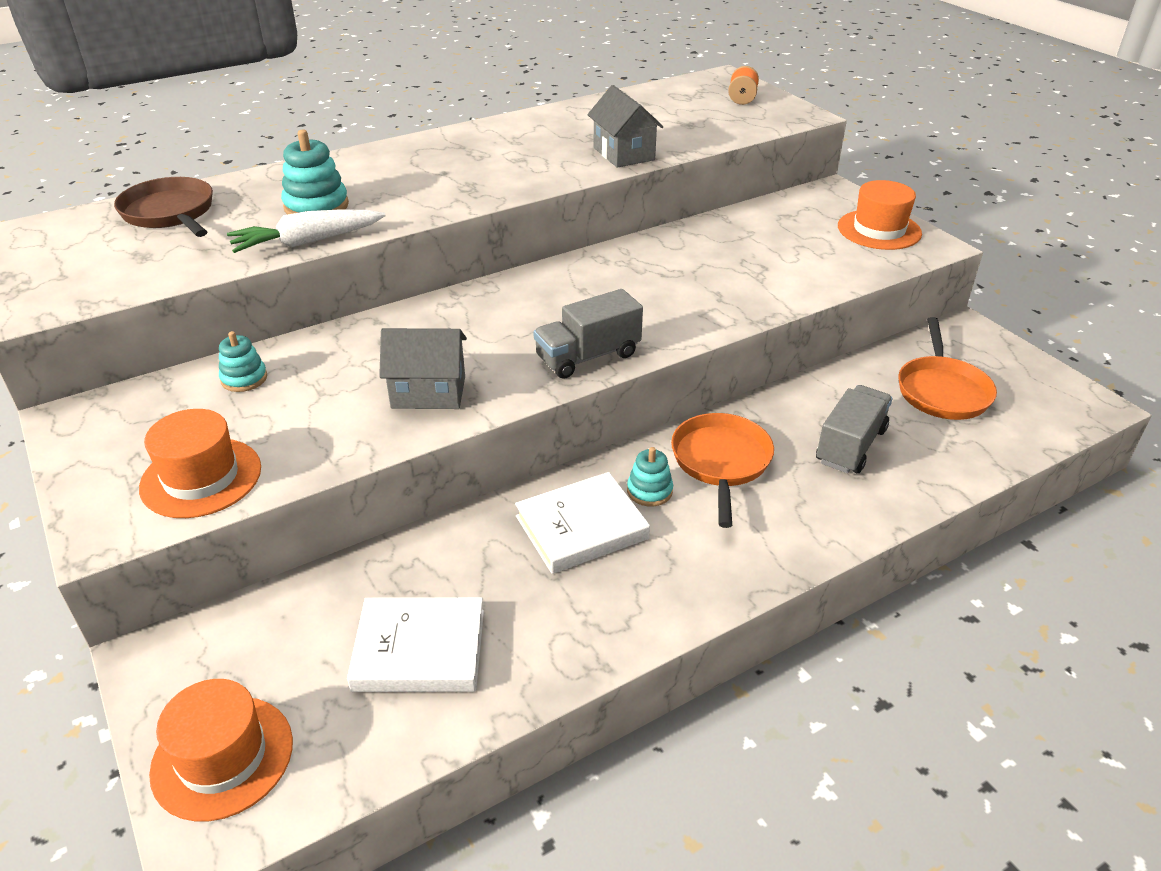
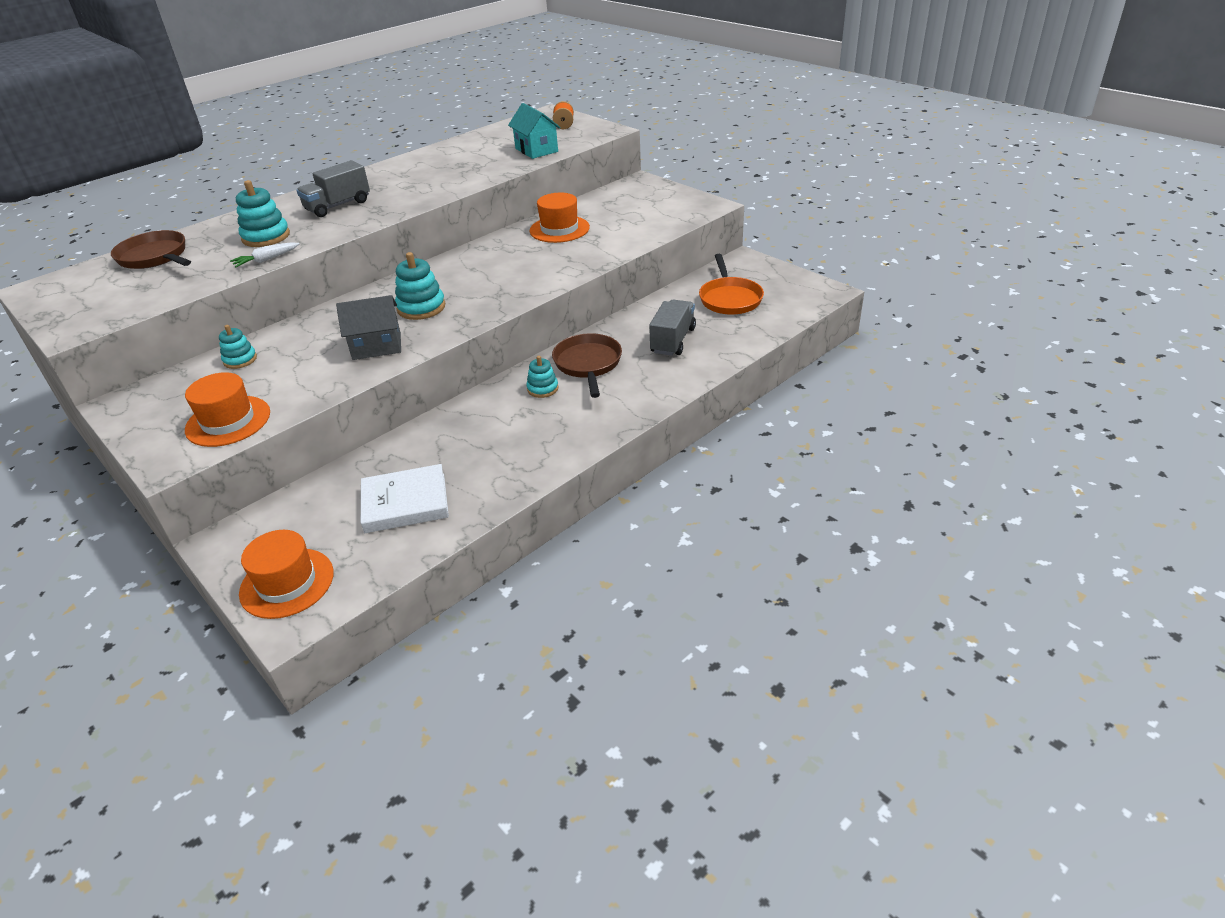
camera: 10 degrees left, 0 degrees up
white carrot [227,209,386,253] -> white carrot [230,242,299,267], size x0.61
white book [515,472,650,574] -> none
grey truck [533,289,643,379] -> grey truck moved to [297,160,370,217]
grey house [587,85,663,168] -> none
orange pan [671,413,774,528] -> brown pan [552,333,622,398]
orange hat [838,180,922,250] -> orange hat moved to [530,193,590,243]
none -> turquoise stacking toy [395,252,445,320]
none -> turquoise house [508,103,561,159]

